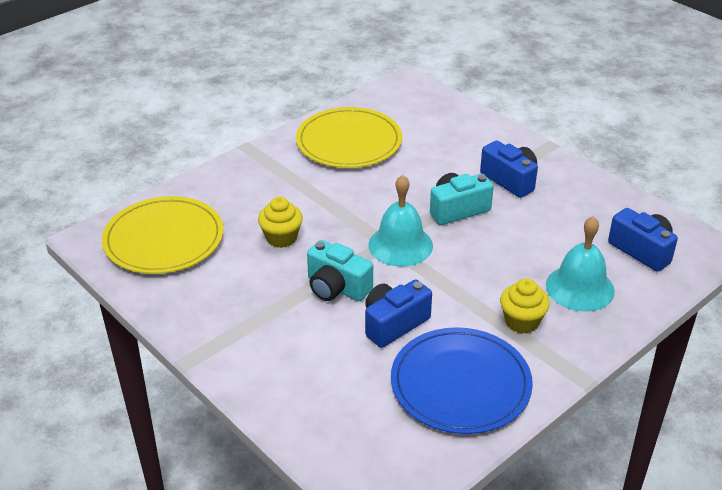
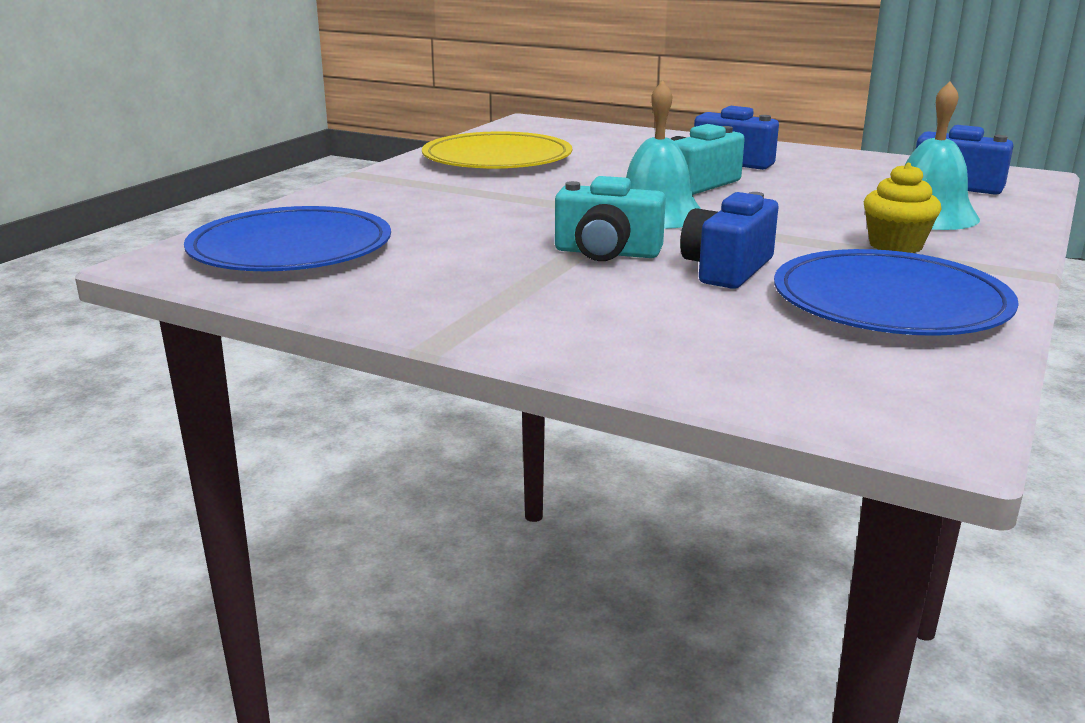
camera: 20 degrees left, 15 degrees down
yellow plate [102,196,224,274] -> blue plate [184,206,391,271]
yellow cupcake [258,197,303,248] -> none

